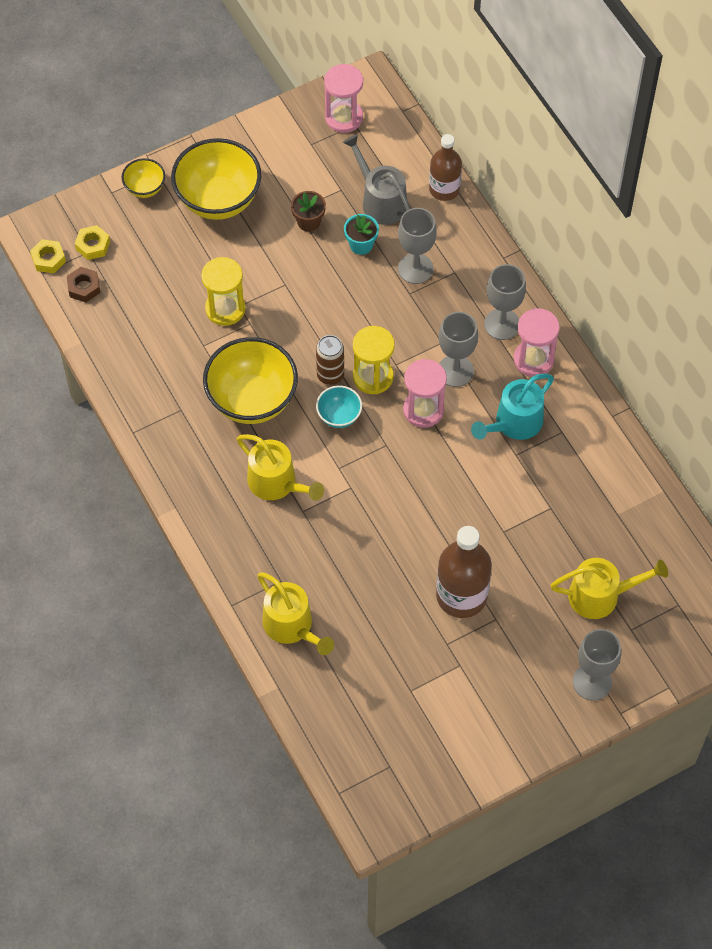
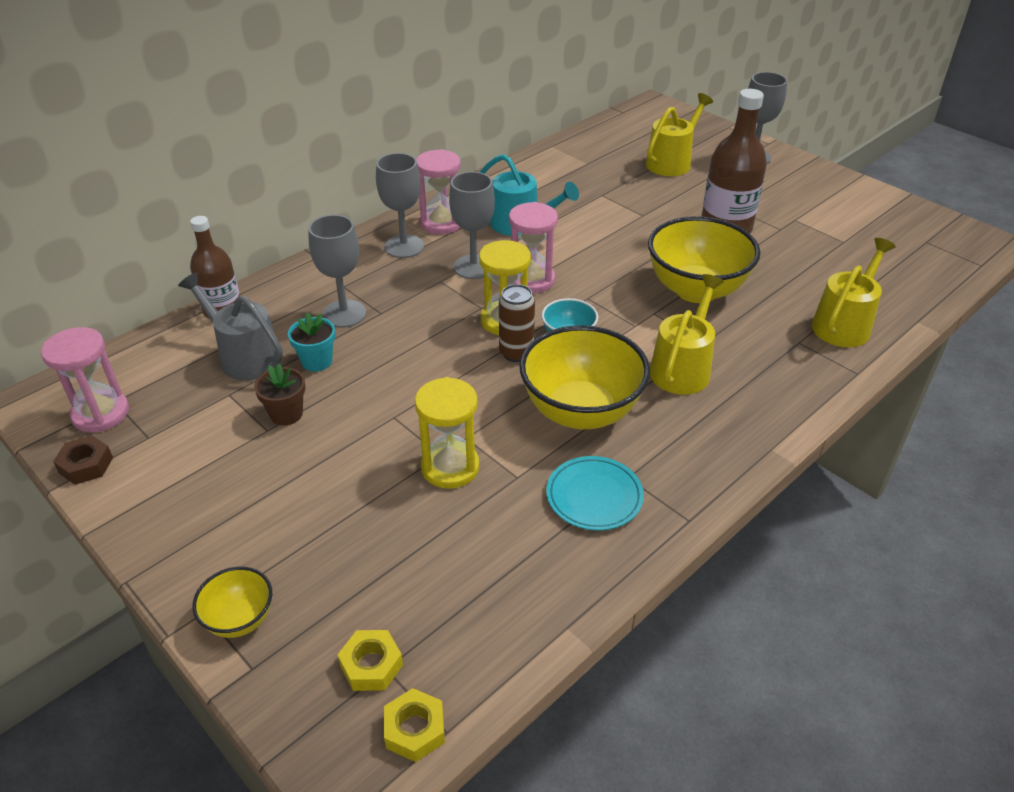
camera: 105 degrees left, 20 degrees down
brown nut [67,267,100,302] -> brown nut moved to [53,435,113,485]
yellow bowl [171,138,261,220] -> yellow bowl moved to [648,216,761,303]
grey watering can [343,134,410,225] -> grey watering can turned 90 degrees clockwise [178,272,283,381]
yellow watering can [551,558,668,619] -> yellow watering can turned 60 degrees clockwise [646,93,713,176]
none -> turquoise plate [546,456,644,530]

